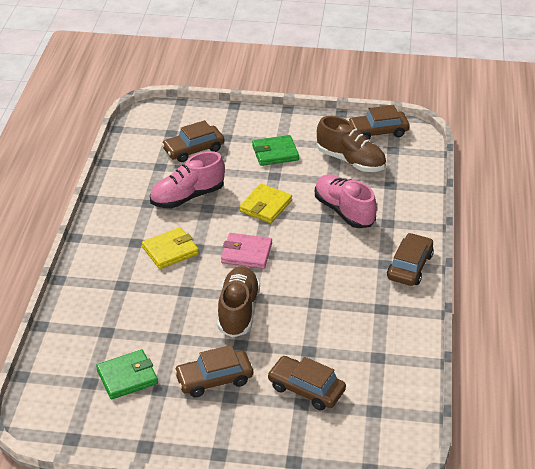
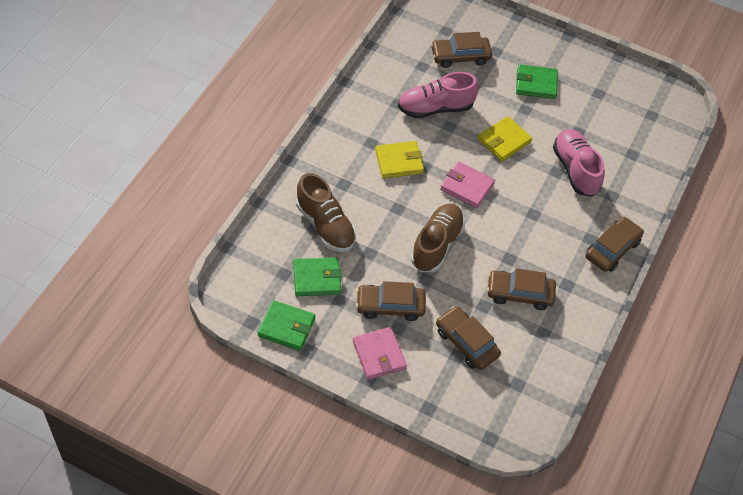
camera: 15 degrees right, 15 degrees up
brown shoe [317,116,386,172] -> brown shoe moved to [296,173,356,252]
brown car [348,105,410,140] -> brown car moved to [487,268,556,310]
none -> green wallet [257,300,315,351]
none -> pink wallet [353,327,407,380]

